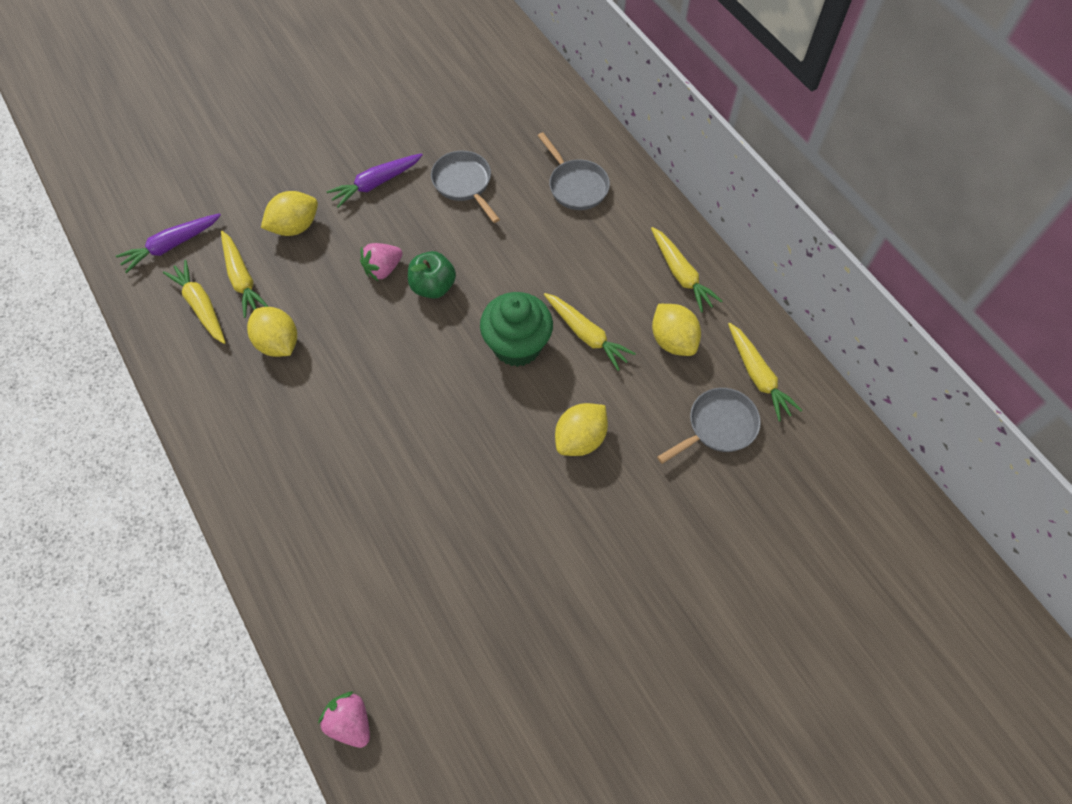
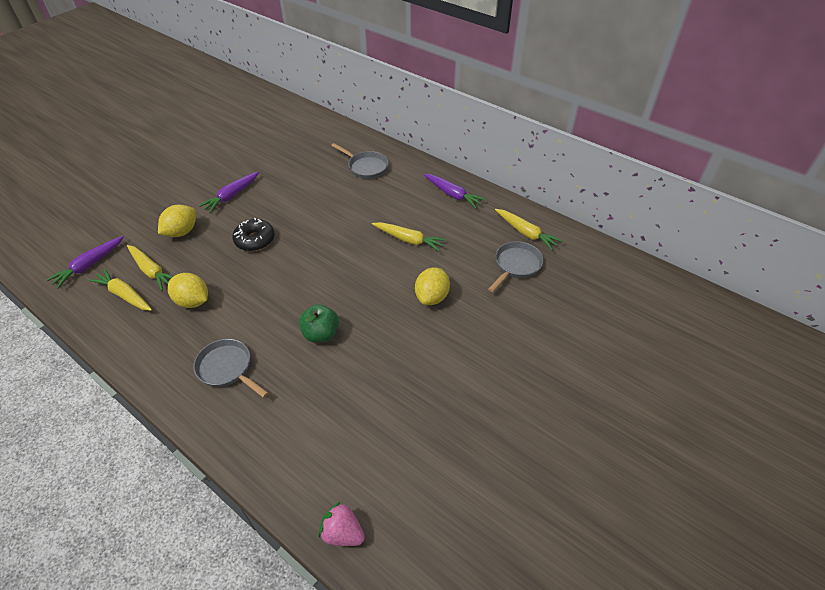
camera: 20 degrees left, 15 degrees down
pink strawberry [360,243,403,281] -> black donut [232,218,275,251]
green apple [408,251,456,299] -> green apple moved to [299,304,339,343]
grey pan [431,150,500,223] -> grey pan moved to [193,339,268,398]
green cupcake [480,292,553,367] -> none
yellow carrot [651,227,723,313] -> purple carrot [424,174,486,208]
yellow lemon [652,304,701,356] -> none

